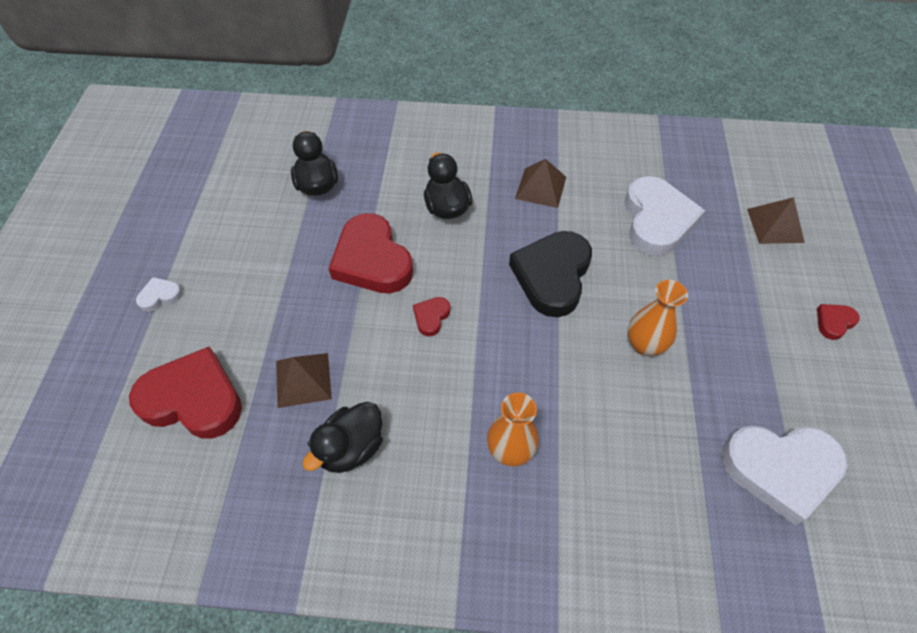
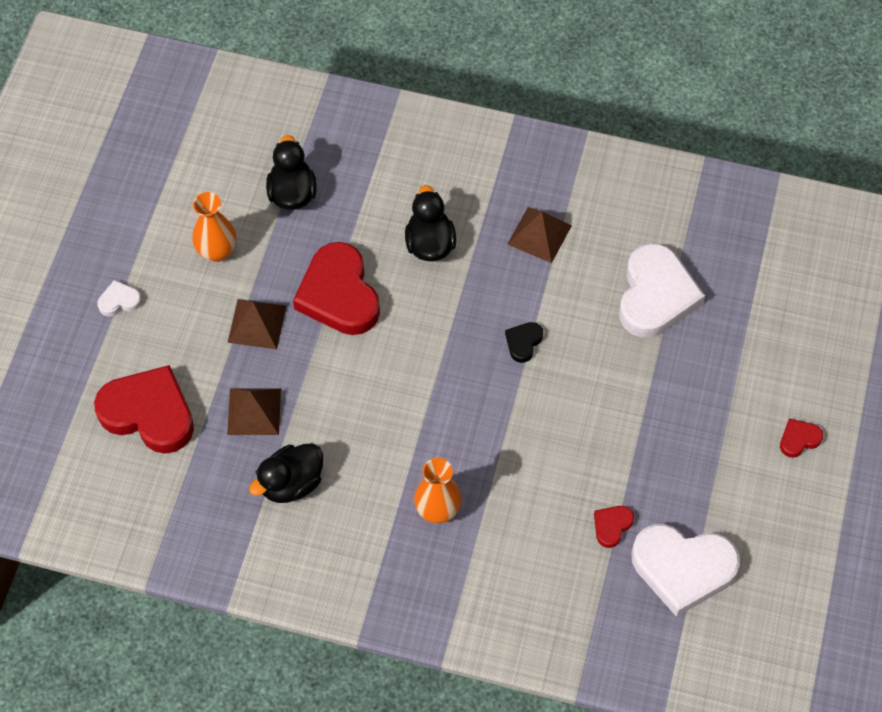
camera: 10 degrees right, 5 degrees up
red heart [413,297,450,336] -> red heart moved to [594,506,634,548]
black heart [509,231,592,317] -> black heart [505,322,543,363], size x0.44
orange vase [628,280,688,356] -> orange vase moved to [192,192,236,262]
brown pyramid [747,197,805,244] -> brown pyramid moved to [228,299,286,349]

